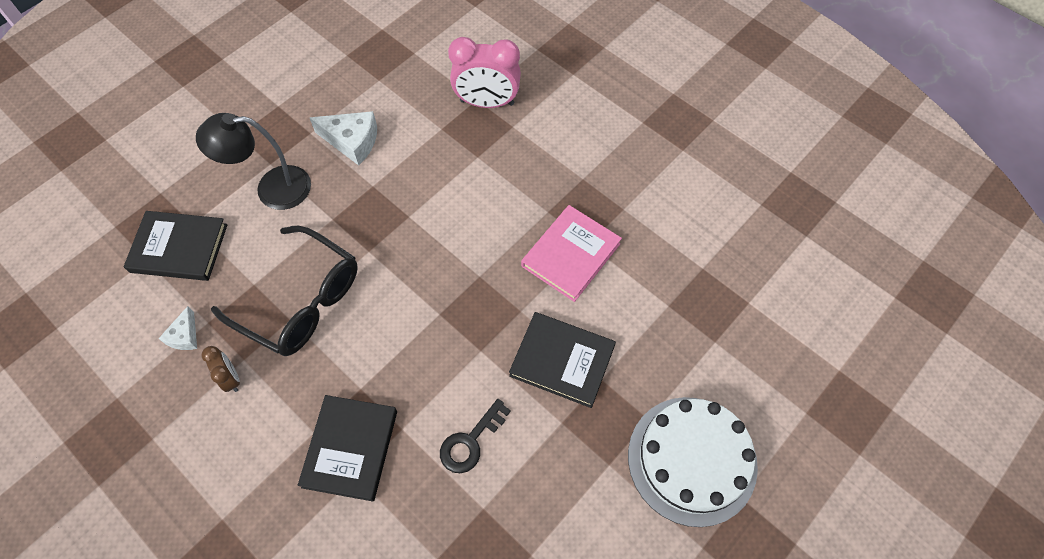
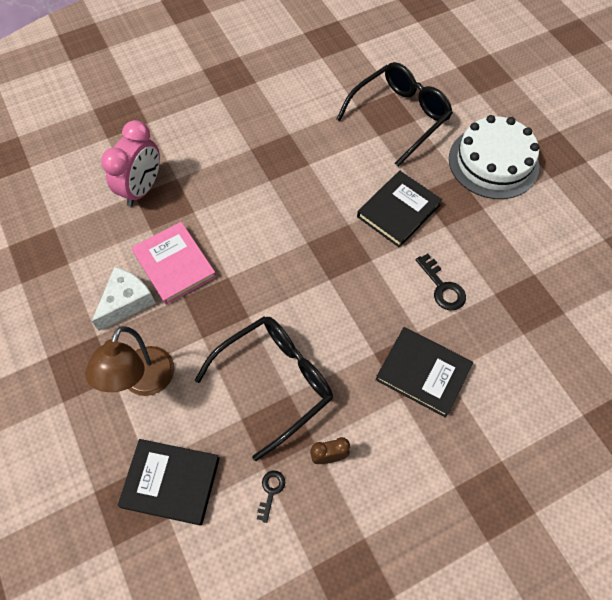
camera: 70 degrees left, 0 degrees up
black book [124,211,227,281] -> black book turned 75 degrees clockwise [118,439,220,526]
white cheese [158,306,197,350] -> black key [257,471,285,523]
black lamp [196,113,311,210] -> brown lamp [85,326,175,396]
pink book [521,205,622,302] -> pink book moved to [132,222,216,305]
none -> black glasses [336,62,453,166]

